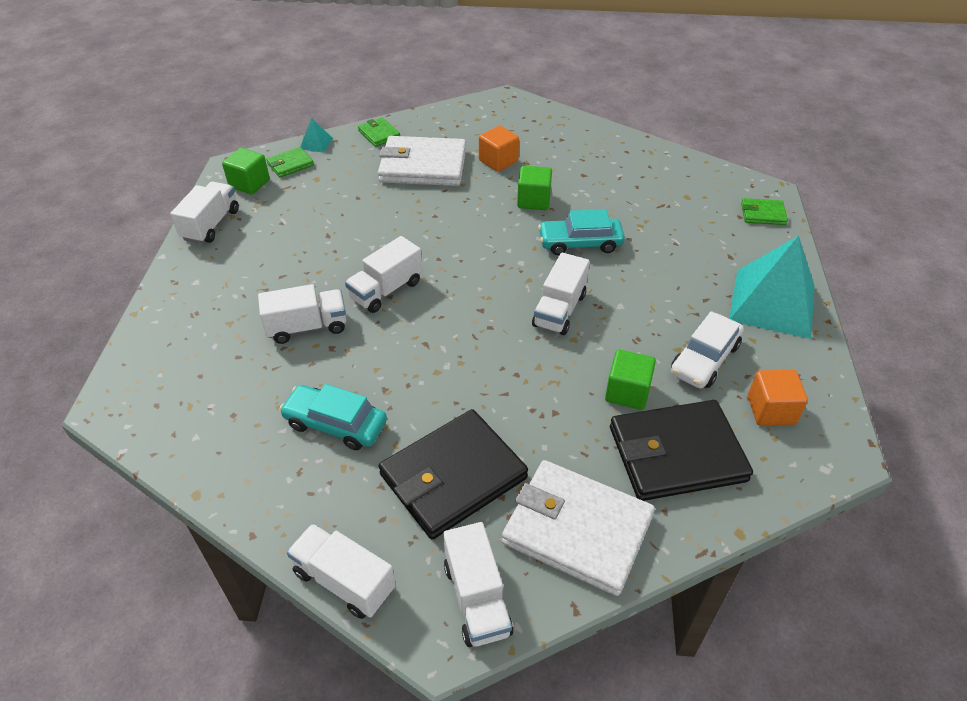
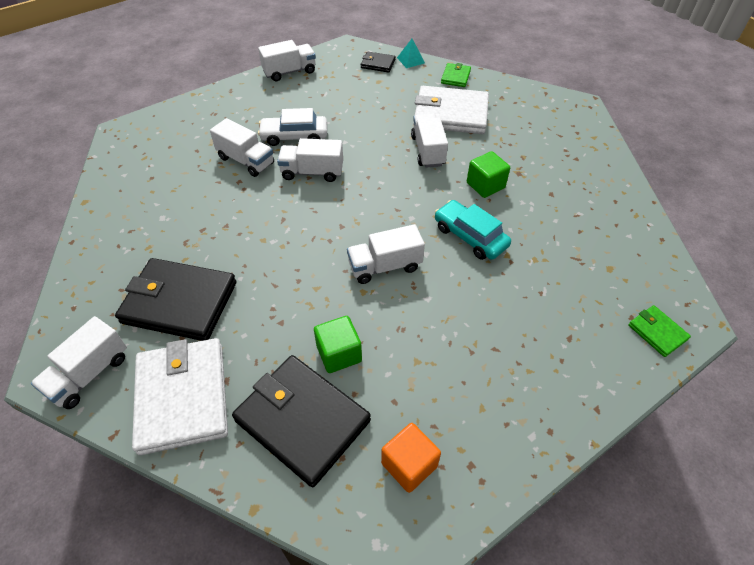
camera: 50 degrees right, 5 degrees up
green cube [222,148,270,194] -> none
green wallet [266,147,314,178] -> black wallet [361,52,396,73]
turquoise car [280,384,387,450] -> none
white truck [287,523,396,619] -> white truck moved to [411,113,448,168]
white wallet [378,136,466,186] -> white wallet turned 45 degrees counterclockwise [413,86,489,134]
orange cube [479,126,519,172] -> none
white car [671,311,744,389] -> white car moved to [258,108,327,146]
turquoise pyramid [729,236,815,339] -> none

